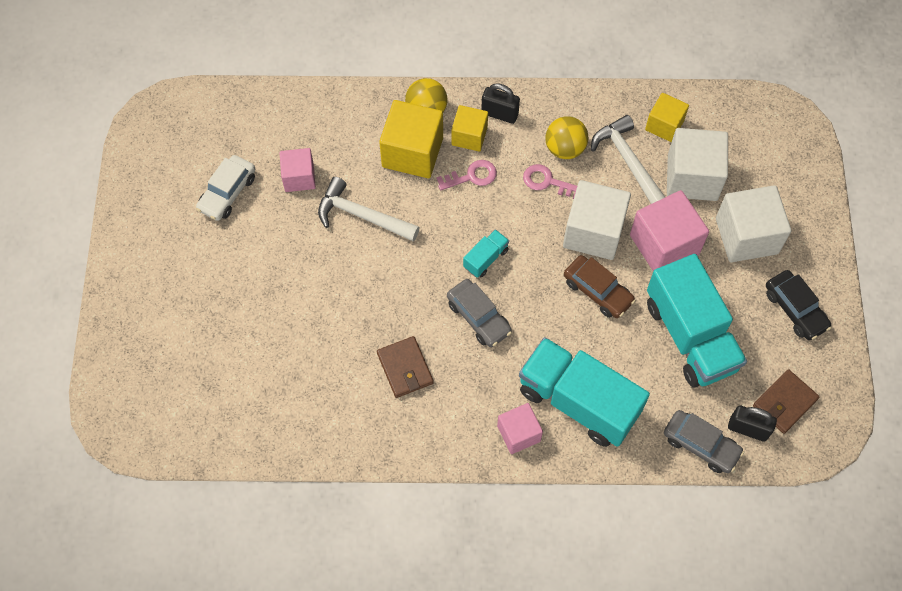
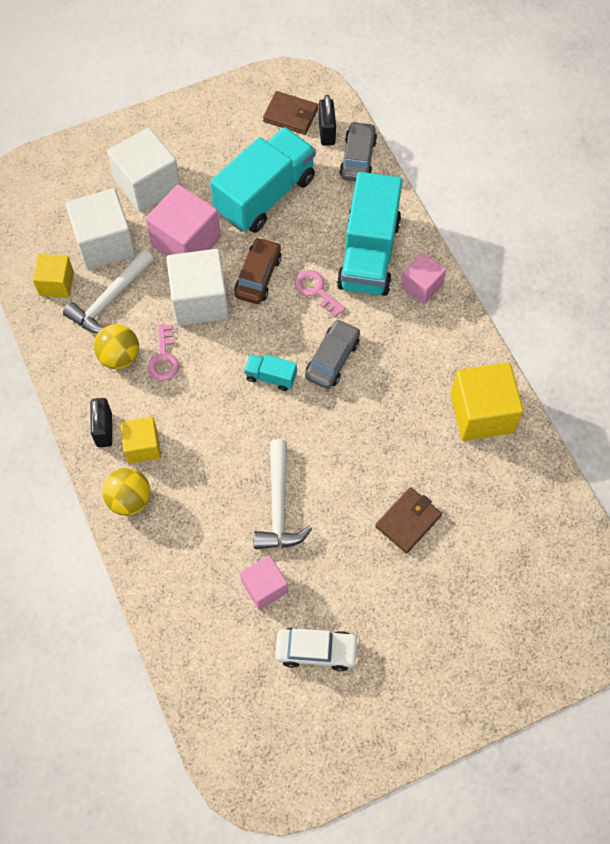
camera: 115 degrees left, 0 degrees up
brown wallet [377,336,434,398] -> brown wallet moved to [375,487,442,553]
yellow cube [379,100,443,178] -> yellow cube moved to [450,362,524,441]
pink key [437,160,497,191] -> pink key moved to [295,270,346,318]
black car [766,270,832,340] -> none

